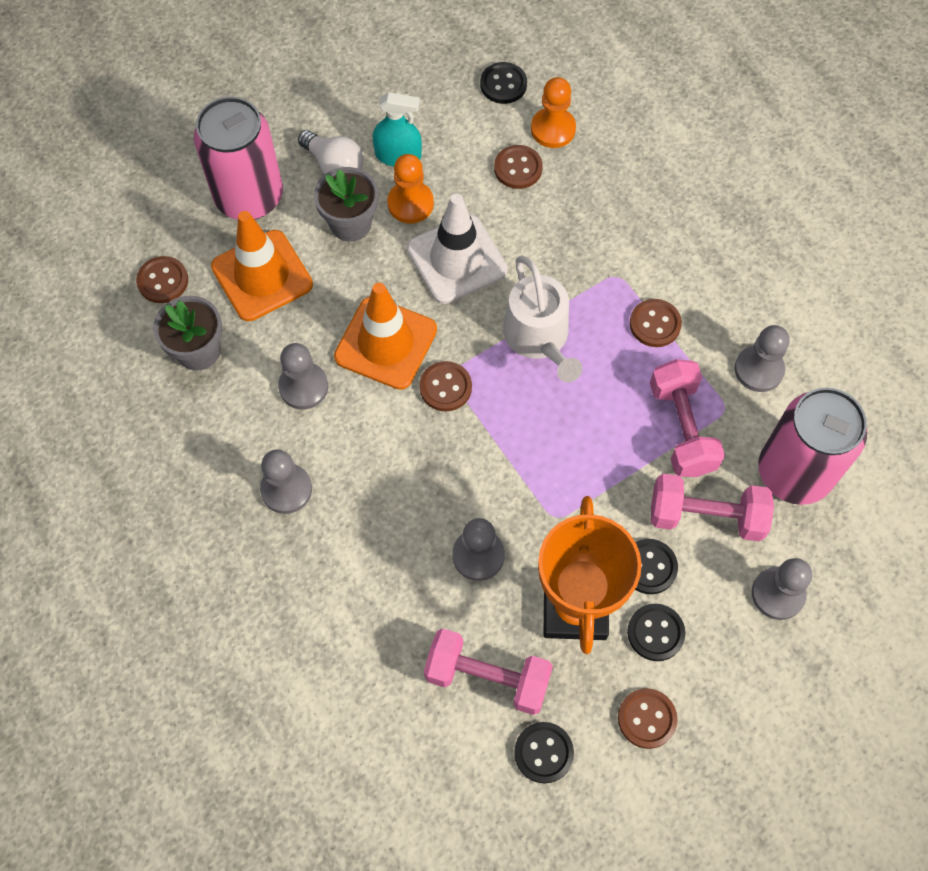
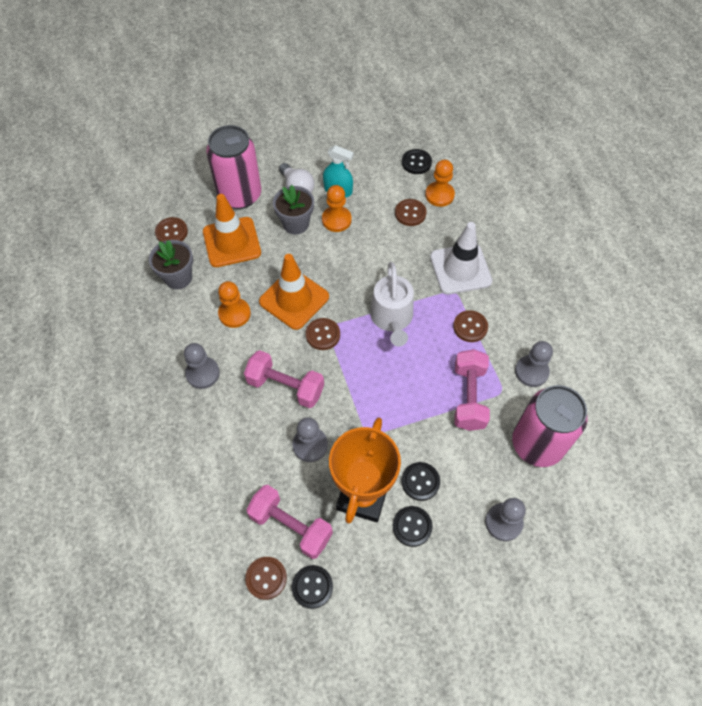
camera: 15 degrees right, 5 degrees down
grey pawn [278,343,328,410] -> orange pawn [218,281,251,328]
white traffic cone [407,194,508,304] -> white traffic cone moved to [430,222,492,295]
brown button [618,688,678,749] -> brown button moved to [245,557,287,600]
pink dumbbell [651,474,774,542] -> pink dumbbell moved to [244,350,324,408]

